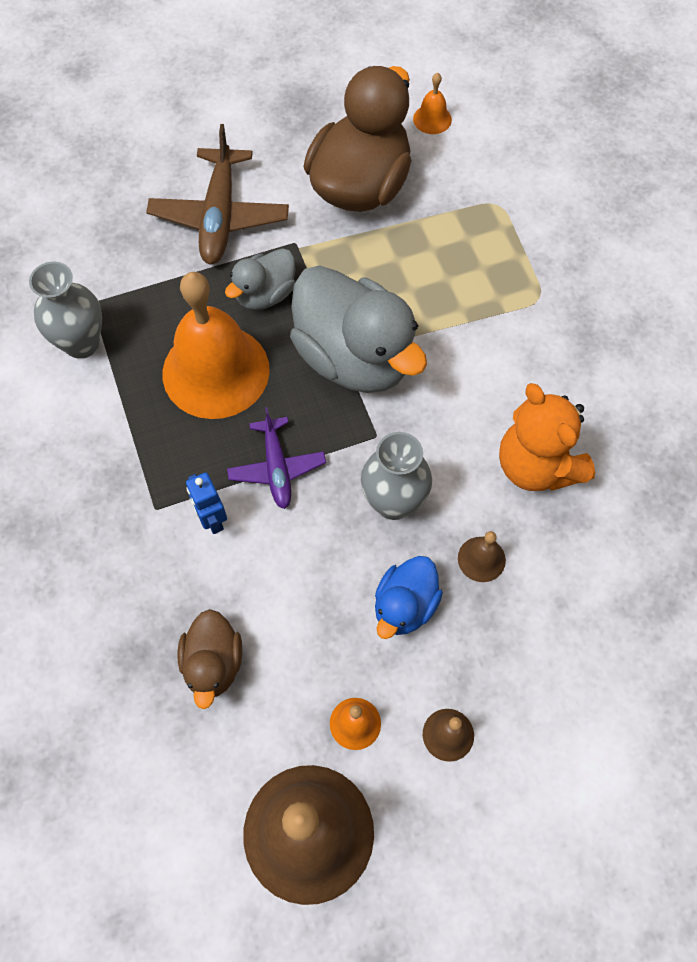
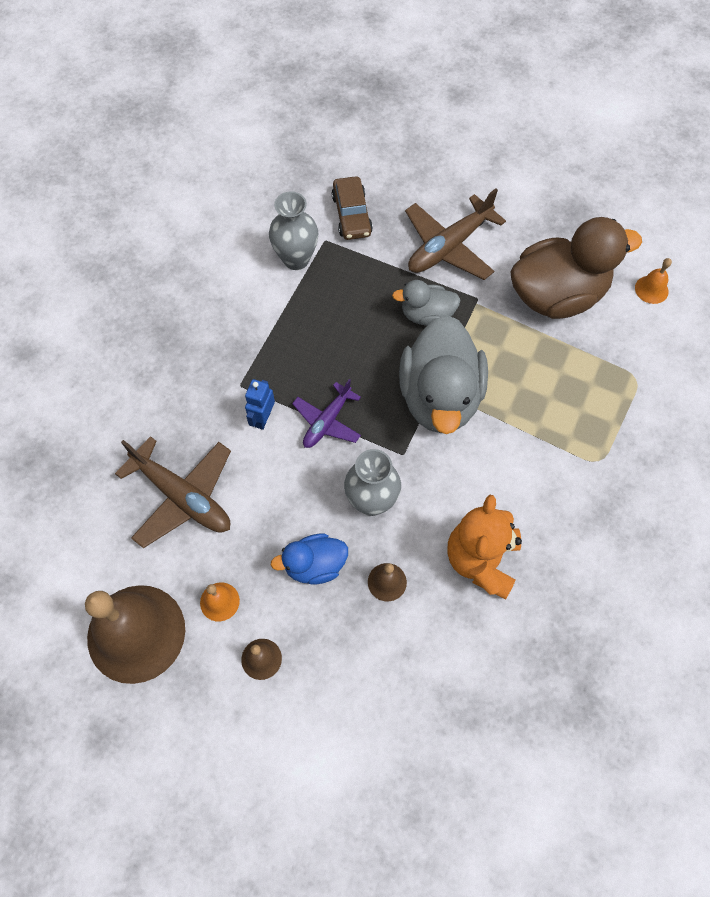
camera: 45 degrees right, 0 degrees up
orange bell [163,272,270,419] -> none
brown duck [178,609,242,709] -> brown plane [115,436,231,548]
none -> brown car [332,176,373,240]

